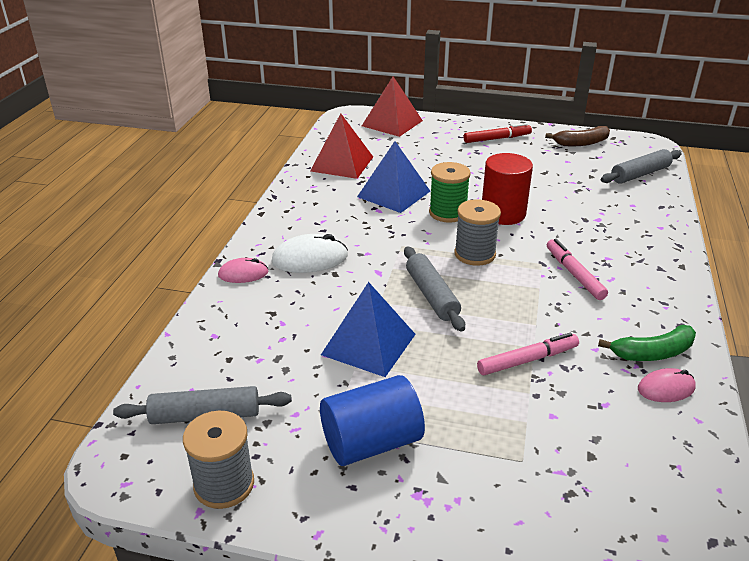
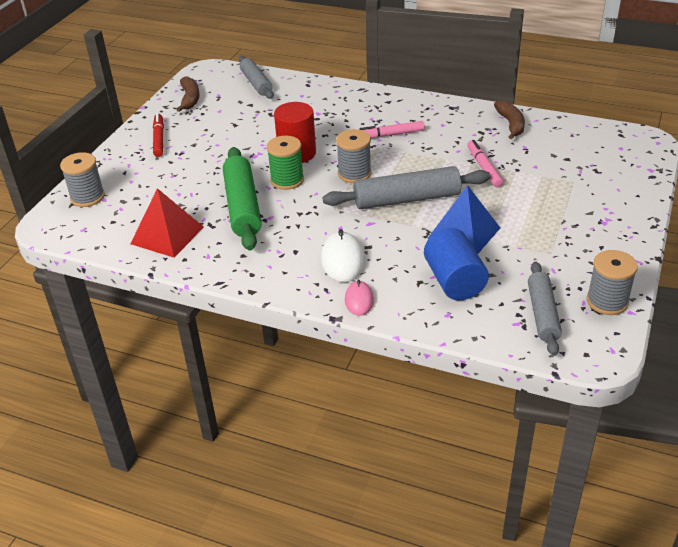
camera: 80 degrees left, 5 degrees up
blue cylinder [320,375,425,466] -> blue cylinder moved to [424,228,489,300]
blue pyramid [357,141,430,213] -> green rolling pin [223,147,262,251]
red pyramid [362,77,423,137] -> grey spool [60,152,105,207]
grey rolling pin [404,246,465,332] -> grey rolling pin [322,166,490,209], size x1.52
green banana [598,325,696,361] -> none
pink mouse [638,368,696,402] -> brown banana [494,100,525,139]

